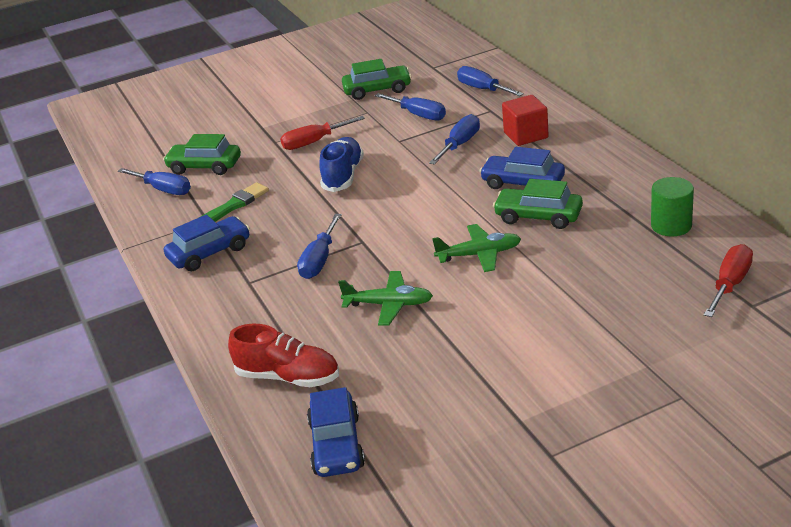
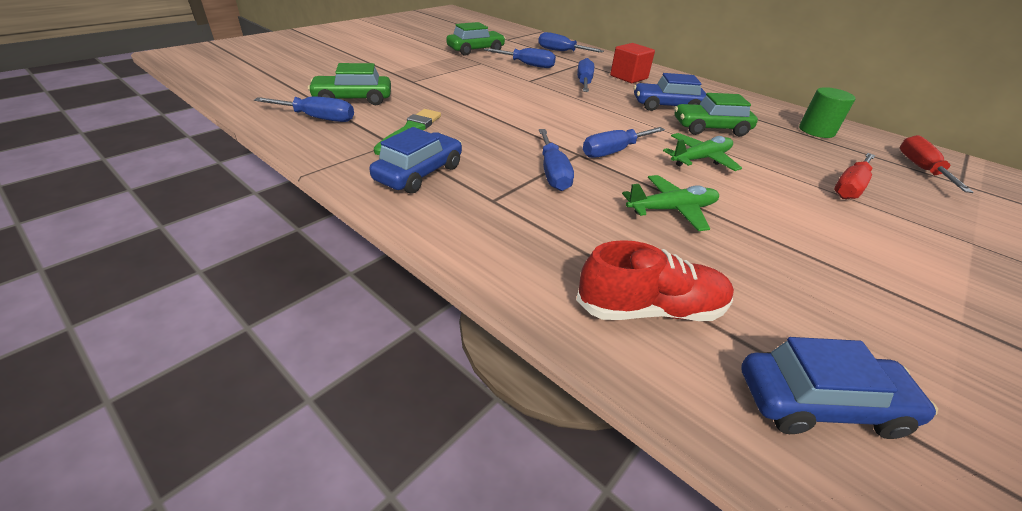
camera: 30 degrees left, 5 degrees up
red screwdriver [280,116,365,150] -> red screwdriver moved to [834,153,875,199]
blue car [307,387,365,477] -> blue car turned 60 degrees counterclockwise [741,337,938,439]
blue shoe [319,137,364,192] -> none
none -> blue screwdriver [583,127,665,158]

